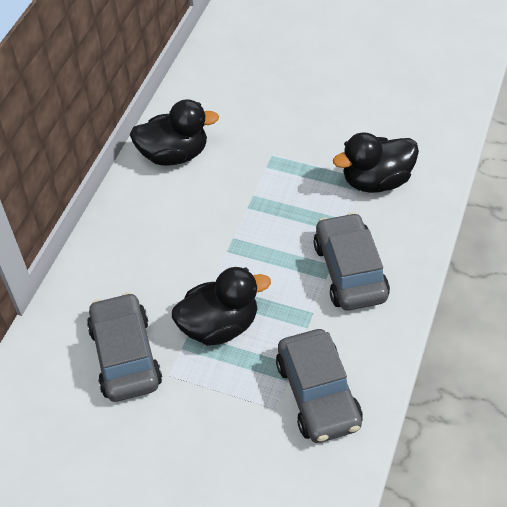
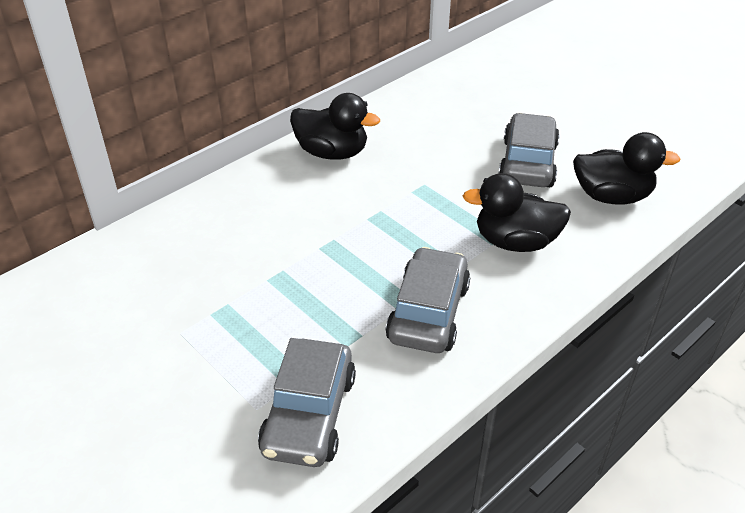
camera: 25 degrees right, 10 degrees down
grey car [87,292,162,402] -> grey car moved to [499,113,560,187]
black duck [172,267,271,346] -> black duck moved to [573,132,680,204]

